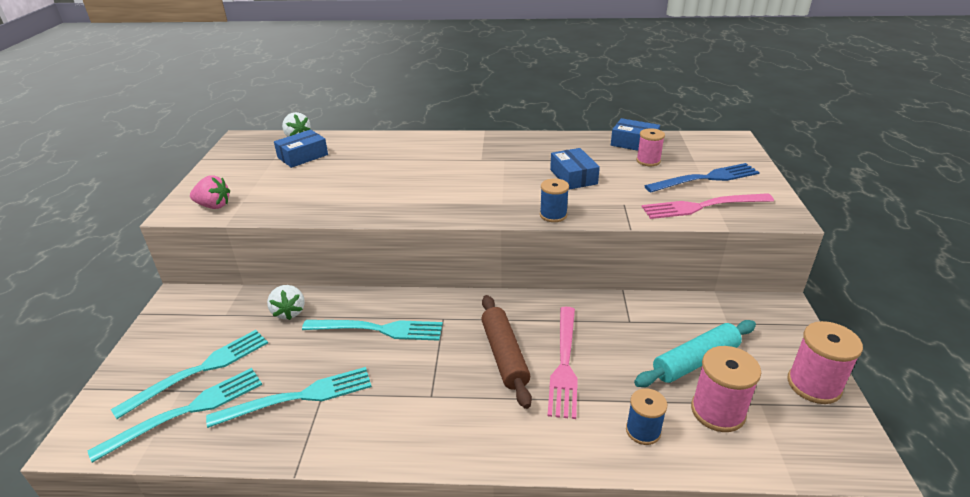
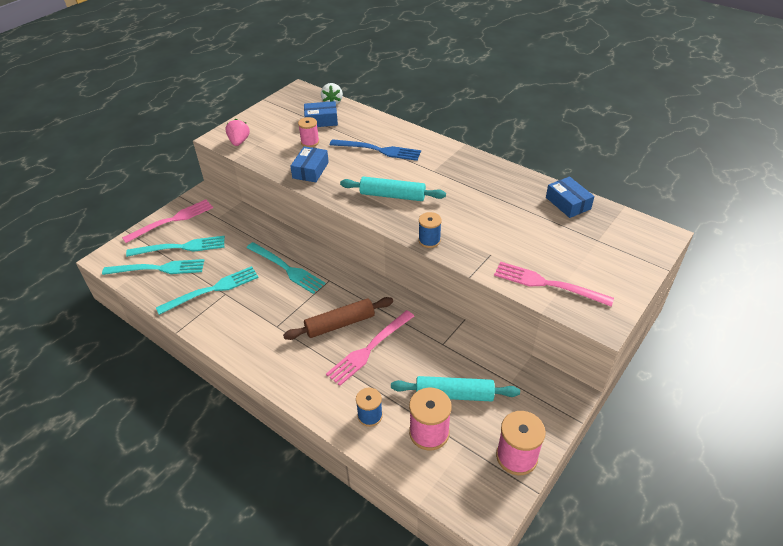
camera: 35 degrees right, 10 degrees up
pink strawberry [190,175,230,209] -> pink strawberry turned 135 degrees counterclockwise [225,119,250,146]
turquoise fork [206,367,372,428] -> turquoise fork turned 45 degrees counterclockwise [156,266,259,315]
white strawberry [267,285,305,320] -> none
brown rolling pin [481,295,532,409] -> brown rolling pin turned 45 degrees clockwise [283,297,393,340]
blue box [550,148,600,190] -> blue box moved to [290,146,329,182]
pink spool [636,128,665,166] -> pink spool moved to [298,117,319,147]
blue fork [645,163,760,193] -> blue fork moved to [330,139,421,161]
none -> pink fork [122,199,213,243]
none -> turquoise rolling pin [340,176,446,201]

